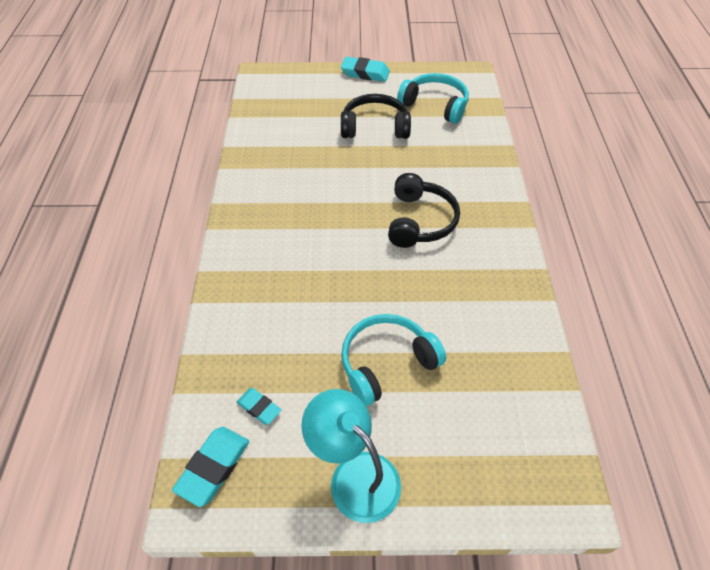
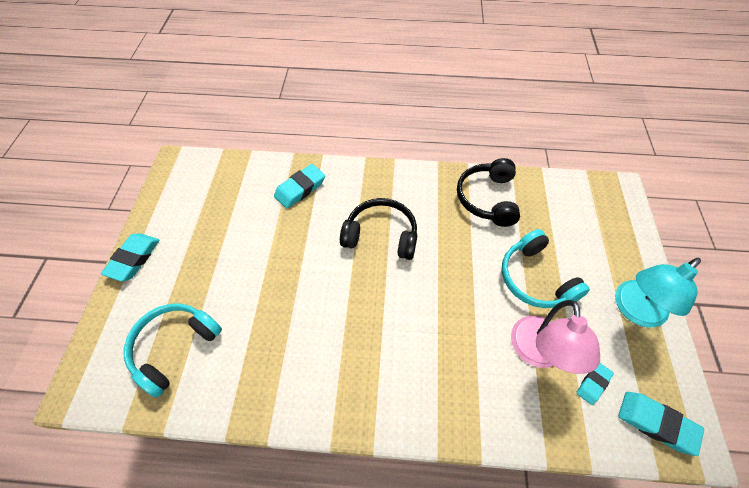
camera: 85 degrees left, 5 degrees up
black headphones [341,94,411,139] -> black headphones moved to [457,158,520,227]
turquoise headphones [397,73,469,124] -> turquoise headphones moved to [124,303,222,398]
none -> turquoise eraser [274,164,325,208]
none -> pink lamp [511,300,600,374]

